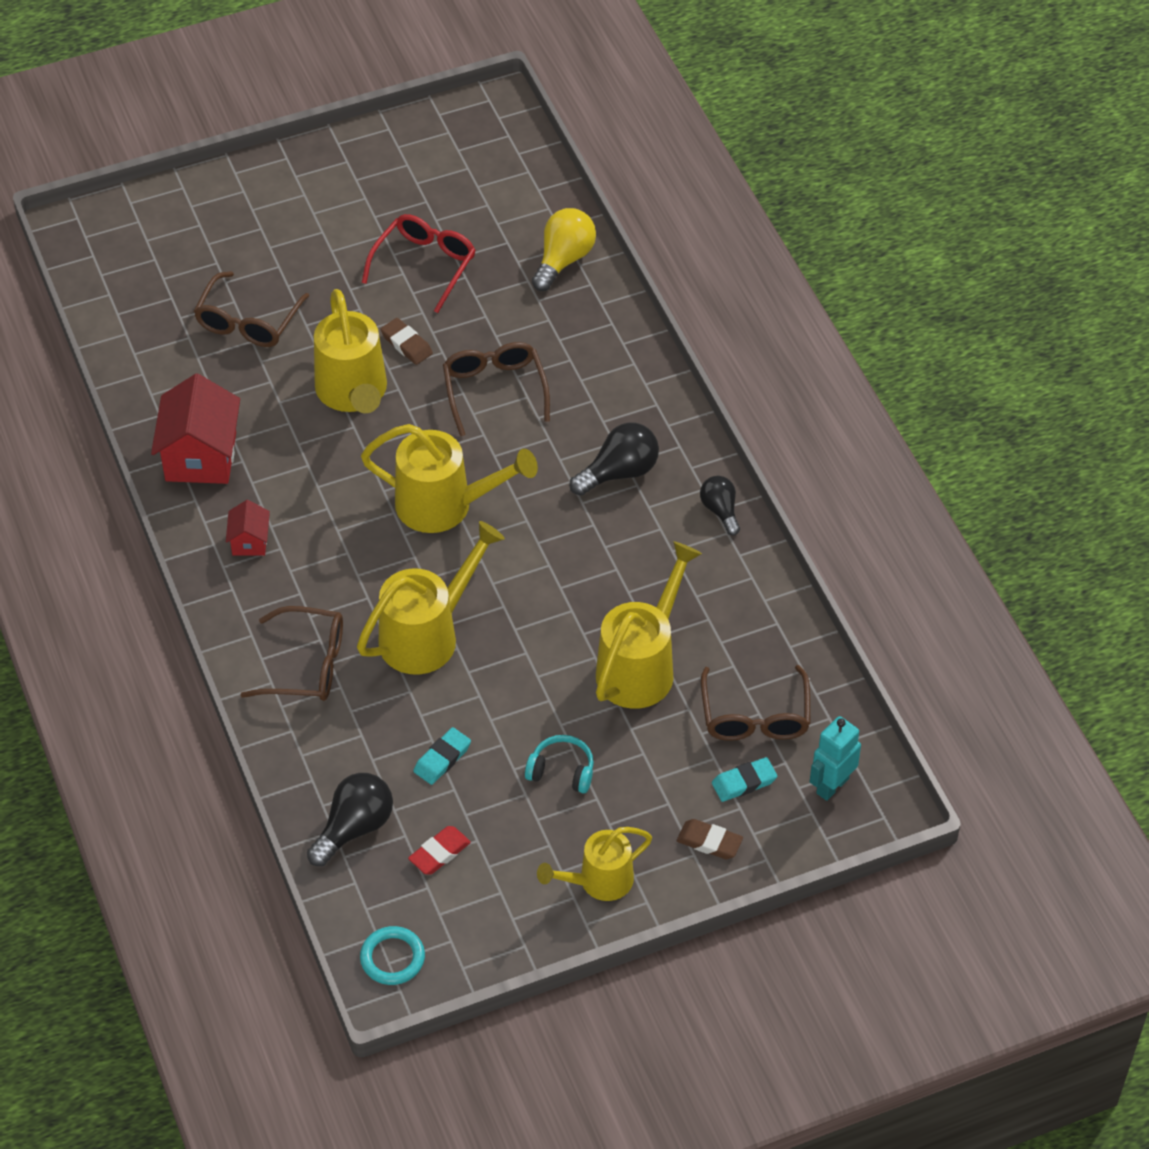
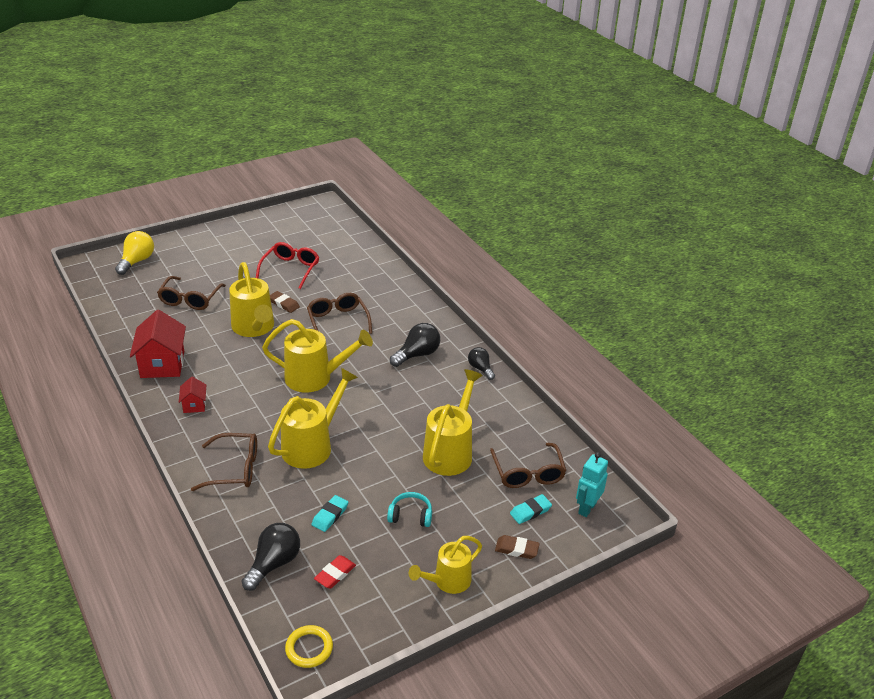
camera: 10 degrees left, 15 degrees down
turquoise ring [360,926,425,985] -> yellow ring [285,625,333,668]
yellow light bulb [532,208,596,291] -> yellow light bulb moved to [115,231,154,275]

